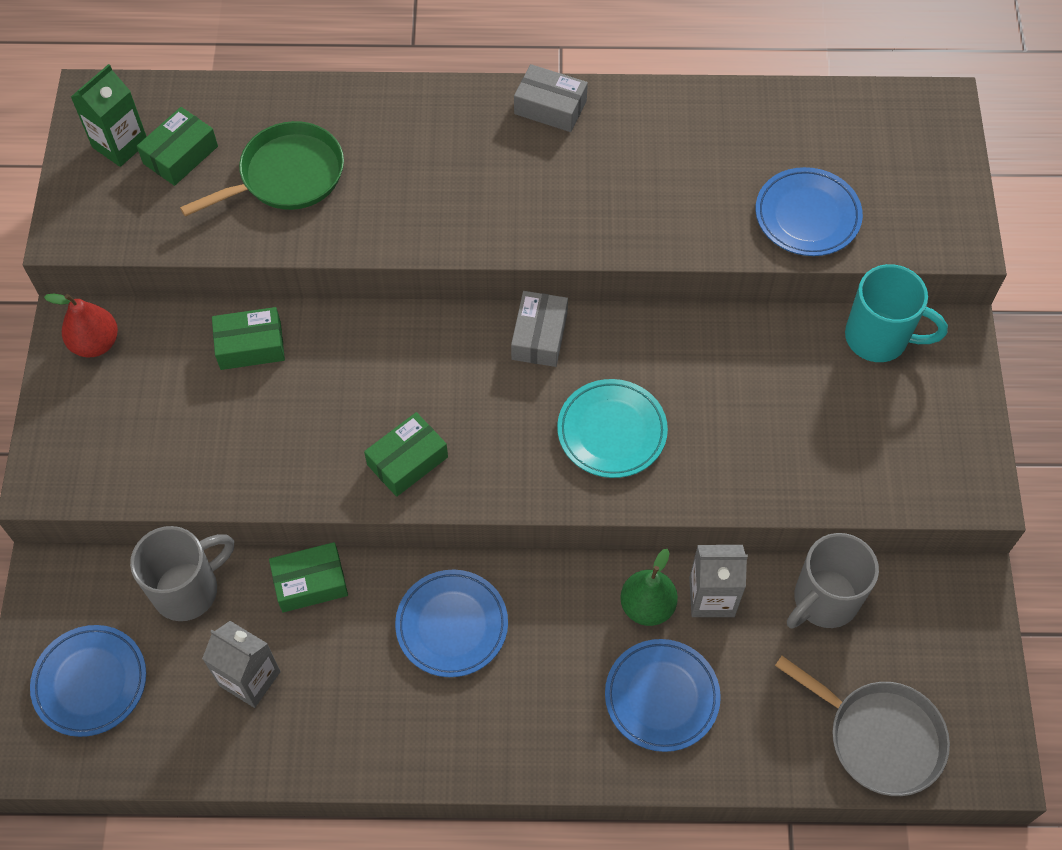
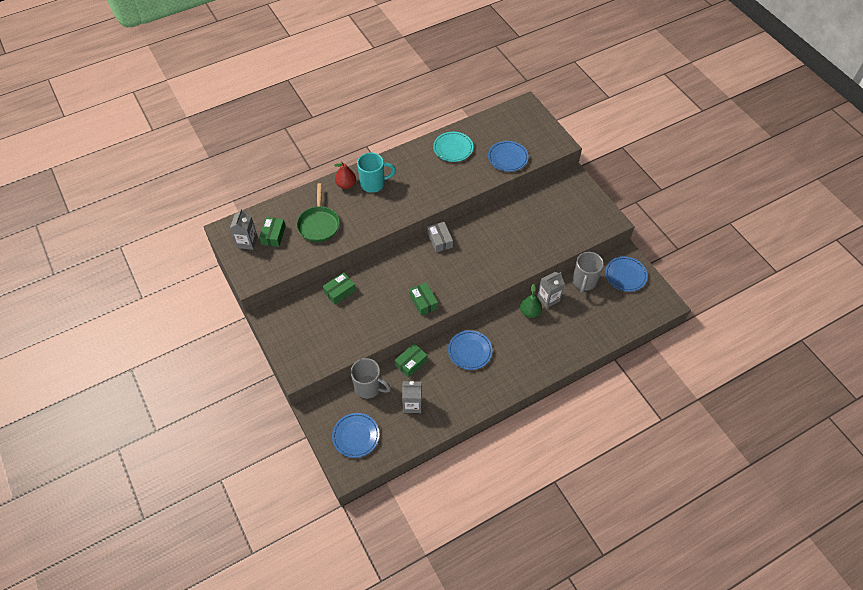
camera: 30 degrees left, 5 degrees down
red pear [44,294,118,358] -> red pear moved to [334,161,356,189]
green carton [71,64,147,167] -> grey carton [230,209,258,250]
grey mug [130,526,234,621] -> grey mug turned 90 degrees clockwise [351,358,391,399]
green pan [180,121,344,217] -> green pan turned 150 degrees clockwise [297,183,340,242]
green box [364,412,448,497] -> green box turned 45 degrees counterclockwise [409,282,438,316]
grey box [514,64,588,132] -> none
turquoise plate [557,379,668,478] -> turquoise plate moved to [433,132,473,162]
blue plate [605,639,721,752] -> blue plate moved to [605,256,648,292]
grey pan [775,656,950,796] -> none
turquoise mug [845,264,948,362] -> turquoise mug moved to [357,153,396,193]

